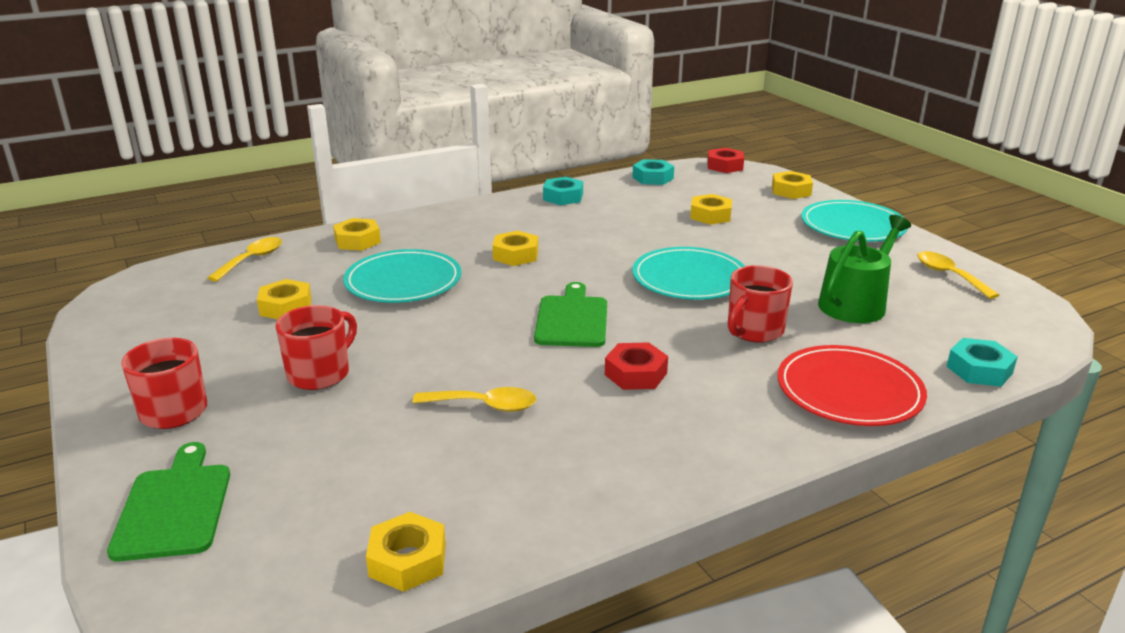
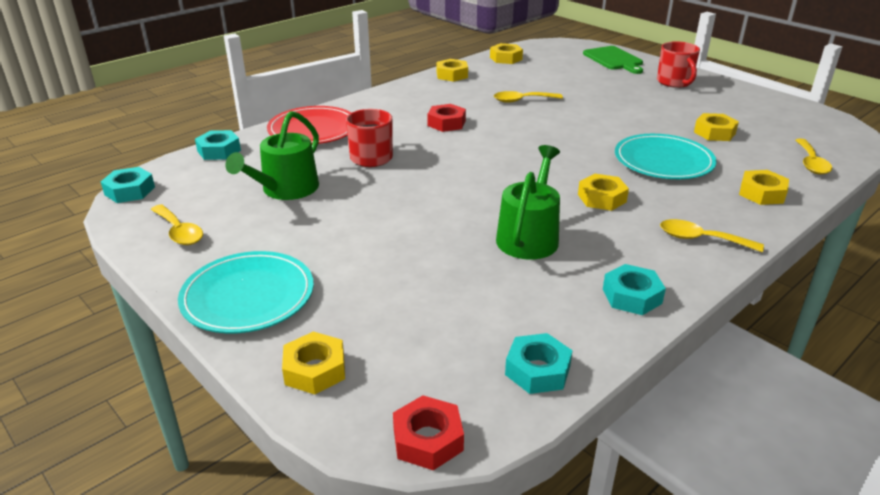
camera: 165 degrees right, 5 degrees up
red mug [276,305,357,390] -> none
green cutting board [534,282,607,347] -> none
turquoise plate [632,247,745,300] -> none
yellow nut [690,194,732,225] -> yellow nut moved to [437,59,468,82]
none -> turquoise nut [101,167,155,203]
none -> green watering can [496,145,560,259]
none -> yellow spoon [660,219,764,252]

